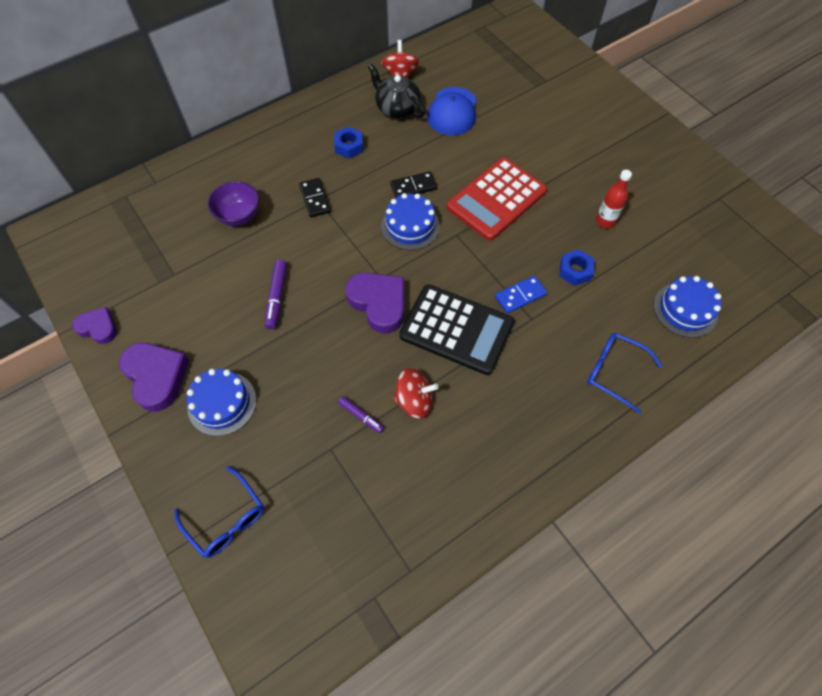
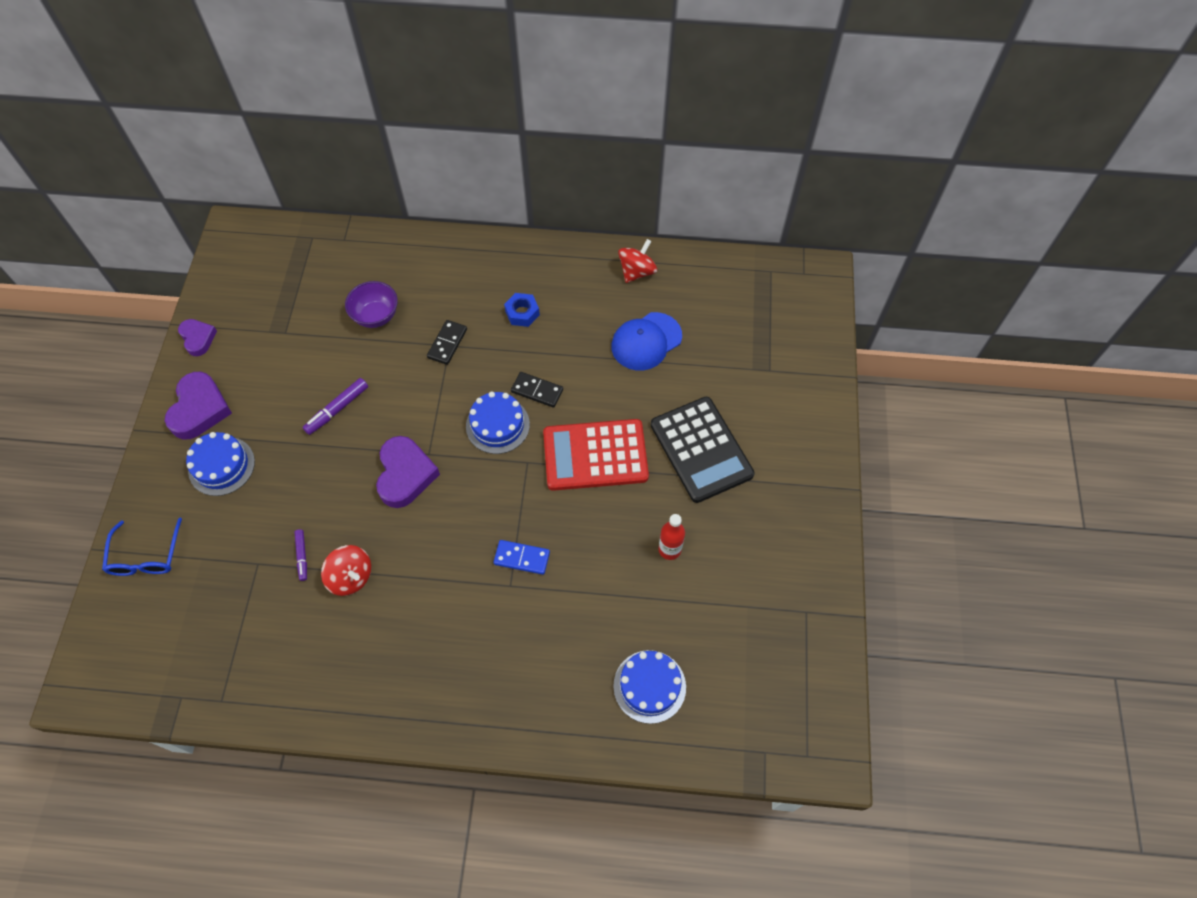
camera: 40 degrees right, 0 degrees up
black teapot [368,64,425,118] -> none
black calculator [399,284,515,375] -> black calculator moved to [651,397,755,503]
blue nut [559,250,594,286] -> none
blue glasses [587,333,662,414] -> none

